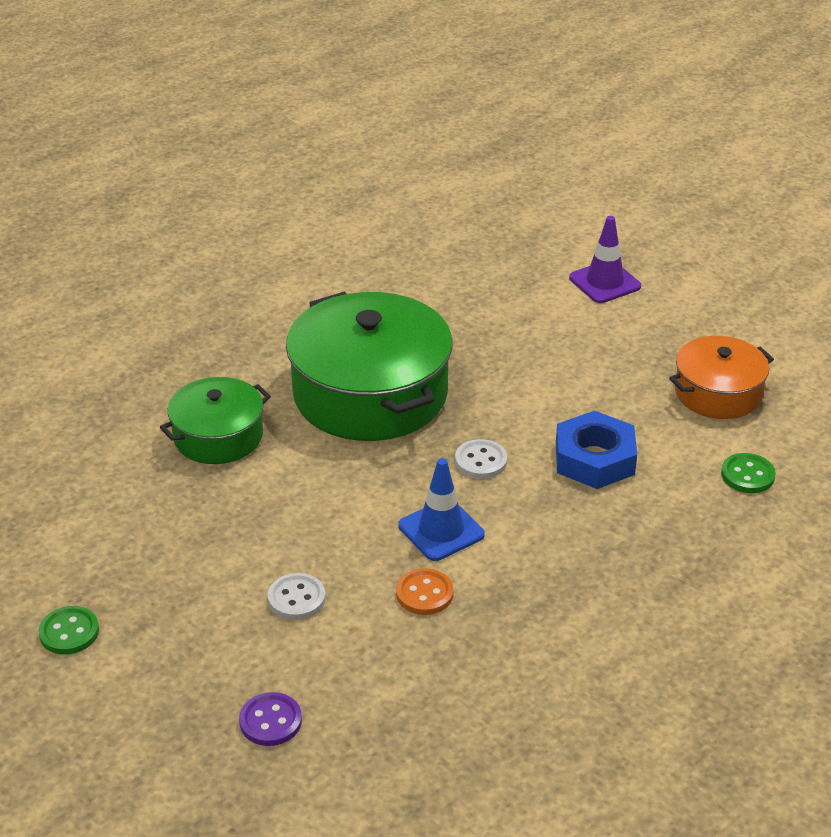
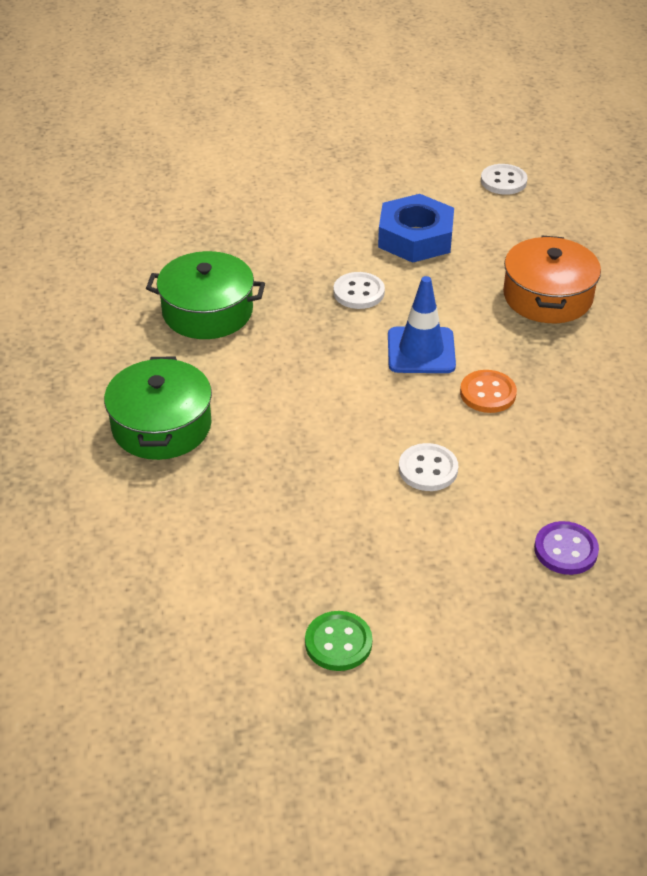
camera: 55 degrees left, 5 degrees up
green pot [286,292,453,441] -> green pot [146,251,265,339], size x0.56
purple traffic cone [569,216,641,303] -> none
orange pot [669,336,774,419] -> orange pot moved to [503,236,601,323]
green button [721,453,776,493] -> white button [481,164,528,195]

